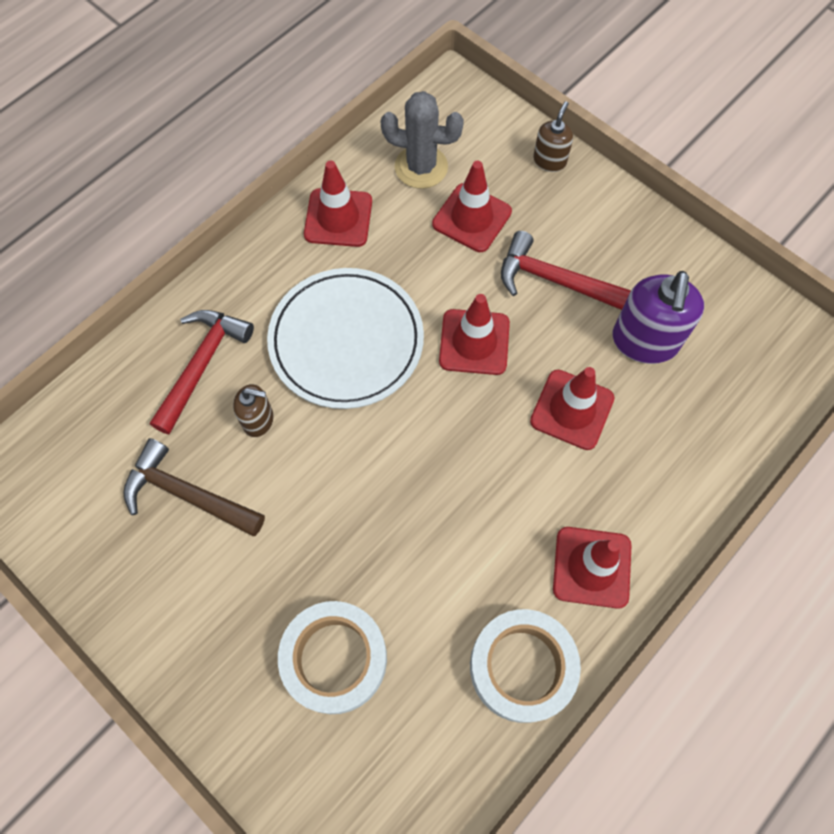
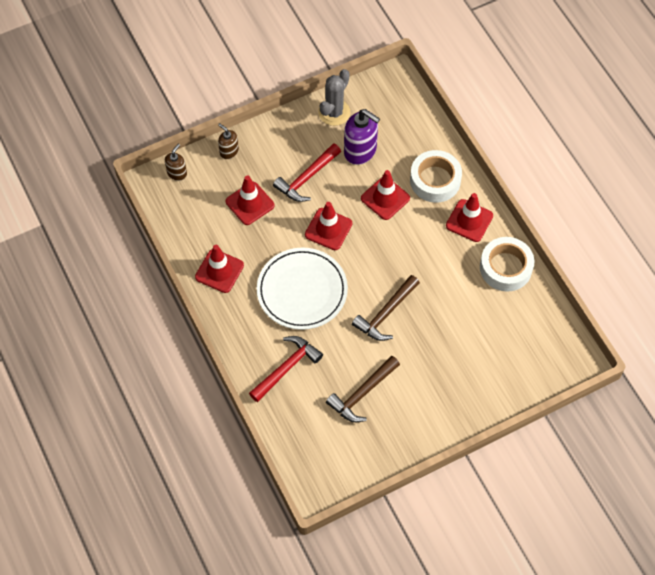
camera: 70 degrees left, 5 degrees down
red hammer [150,310,254,435] -> red hammer turned 90 degrees clockwise [249,336,323,402]
brown soap dispenser [233,384,274,437] -> brown soap dispenser moved to [165,144,187,181]
white tape [278,601,387,714] -> white tape moved to [410,150,462,203]
grey cactus [381,91,464,189] -> grey cactus moved to [318,69,351,126]
none -> brown hammer [352,275,420,341]

